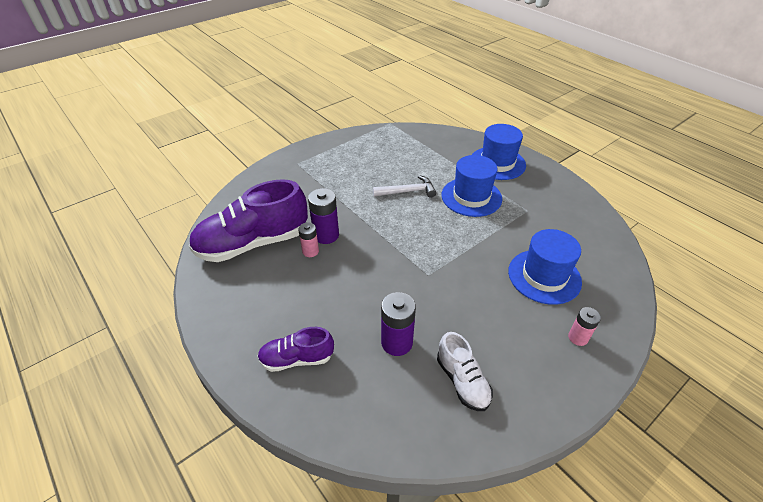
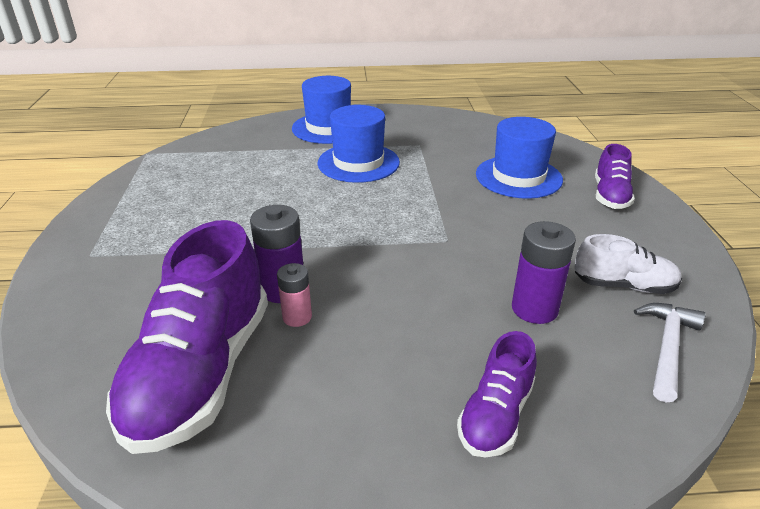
camera: 55 degrees left, 10 degrees down
white hammer [373,175,436,198] -> white hammer moved to [634,303,705,402]
pink battery [568,307,601,346] -> purple shoe [595,144,635,209]

